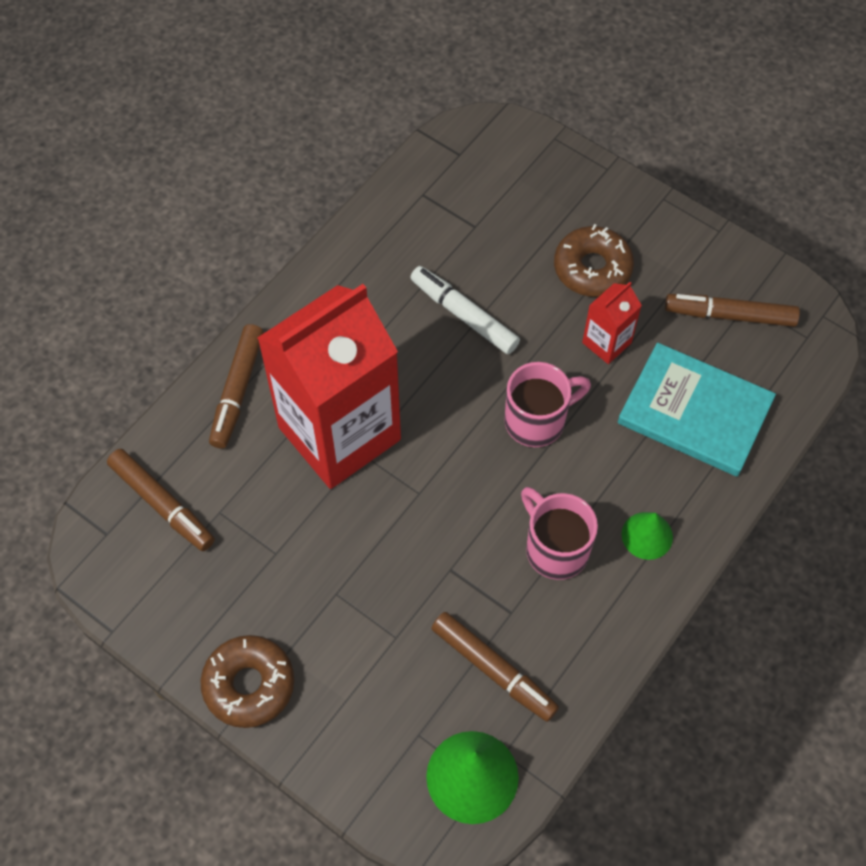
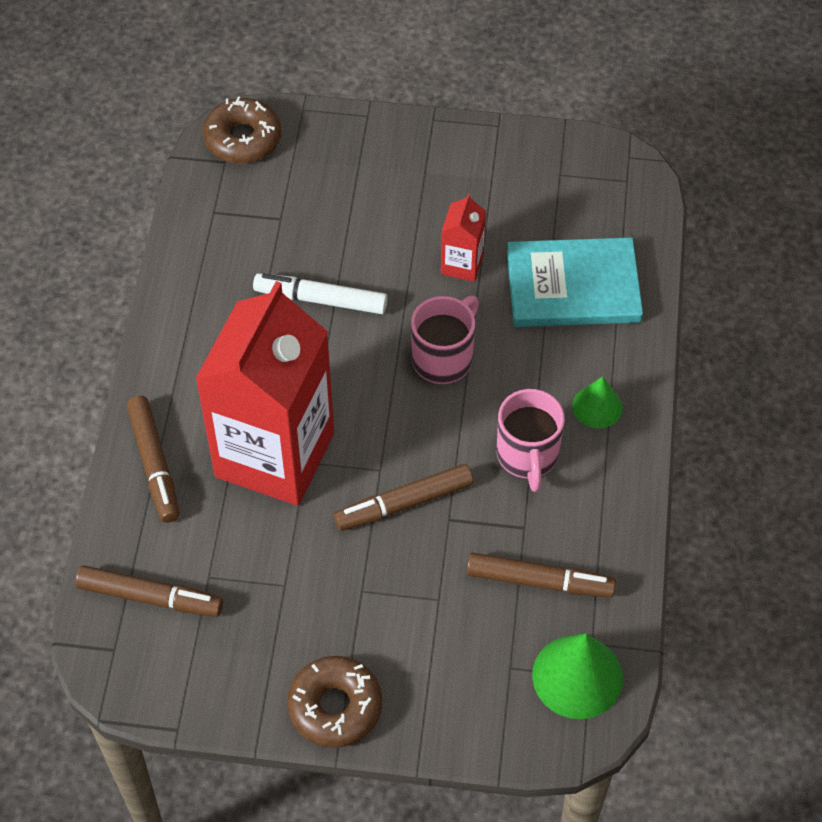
camera: 30 degrees left, 5 degrees down
pink mug [521,487,598,580] -> pink mug turned 120 degrees counterclockwise [497,389,565,492]
brown donut [554,224,634,297] -> brown donut moved to [203,96,281,164]
brown marker [665,294,800,327] -> brown marker moved to [334,464,473,531]

